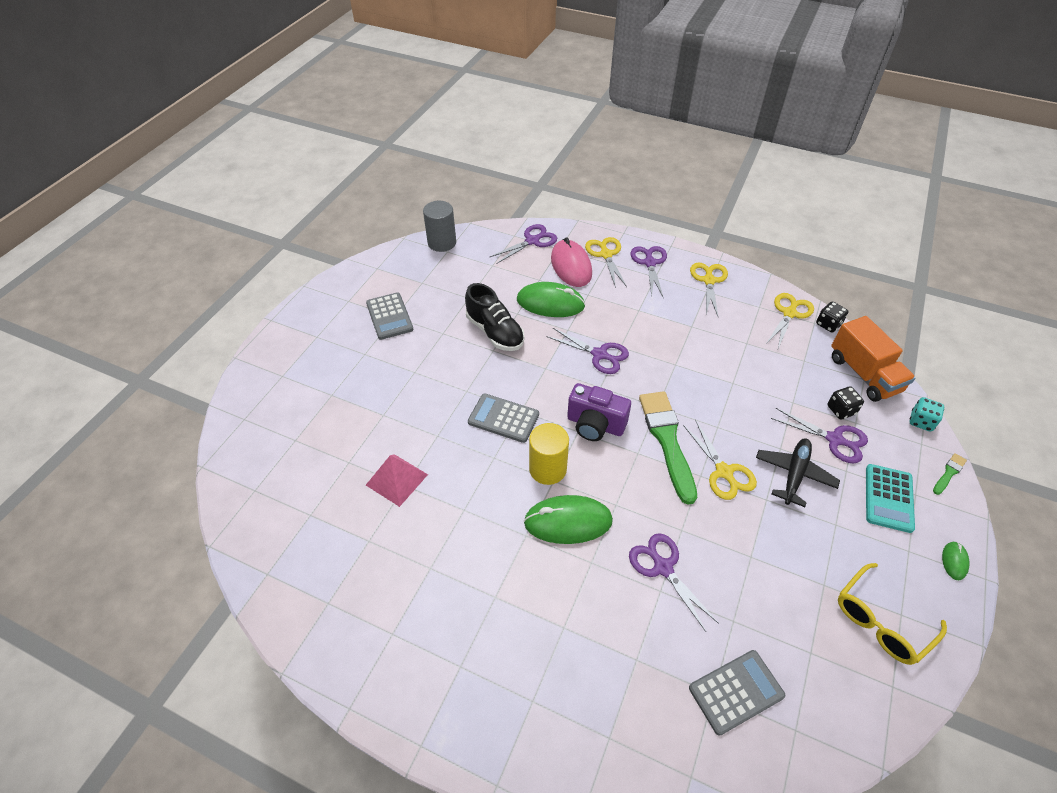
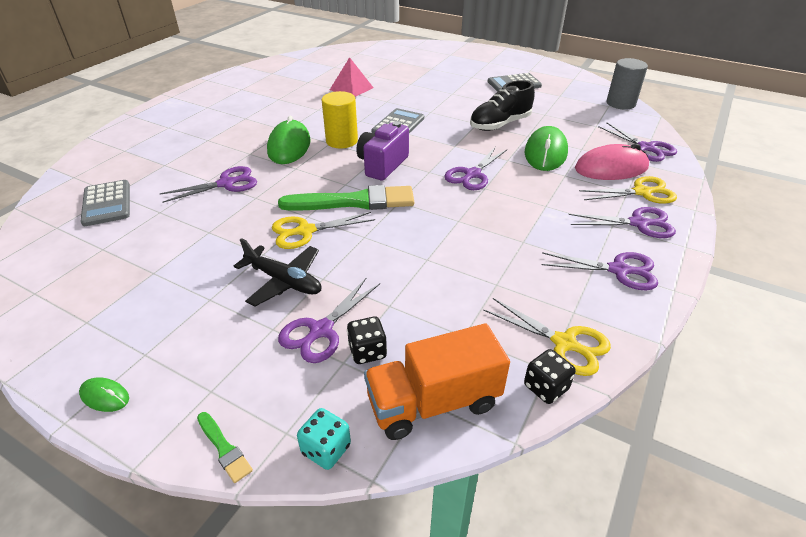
camera: 95 degrees right, 10 degrees down
yellow scissors [690,263,728,316] -> purple scissors [542,252,658,290]
yellow glasses [838,563,947,665] -> none
turquoise calculator [866,464,915,533] -> none

